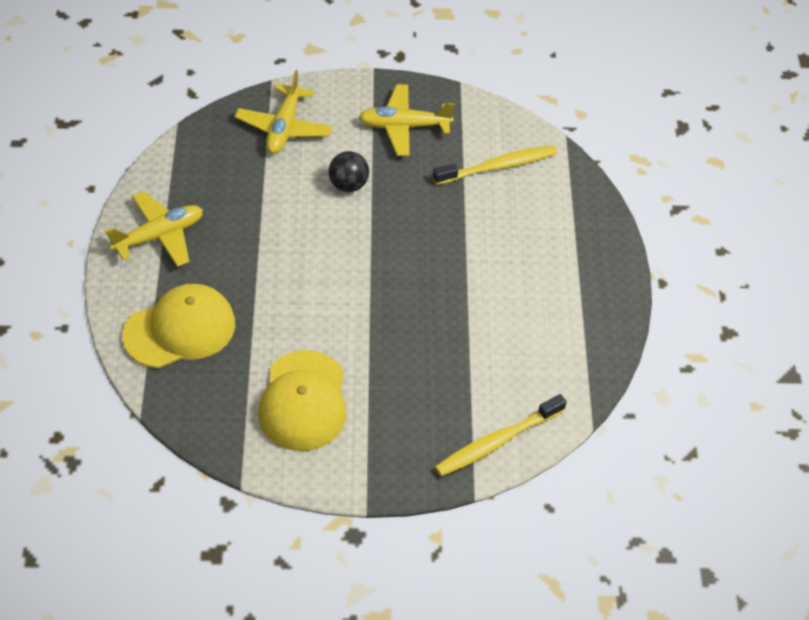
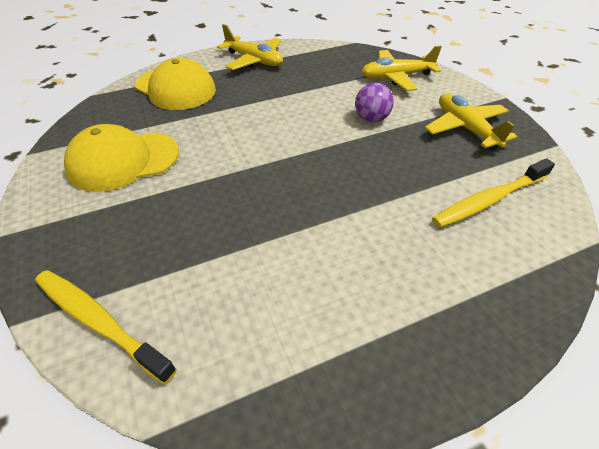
camera: 70 degrees right, 5 degrees down
black ball [328,151,369,192] -> purple ball [355,83,394,122]
yellow toothbrush [433,145,557,185] -> yellow toothbrush turned 105 degrees clockwise [432,158,555,228]

